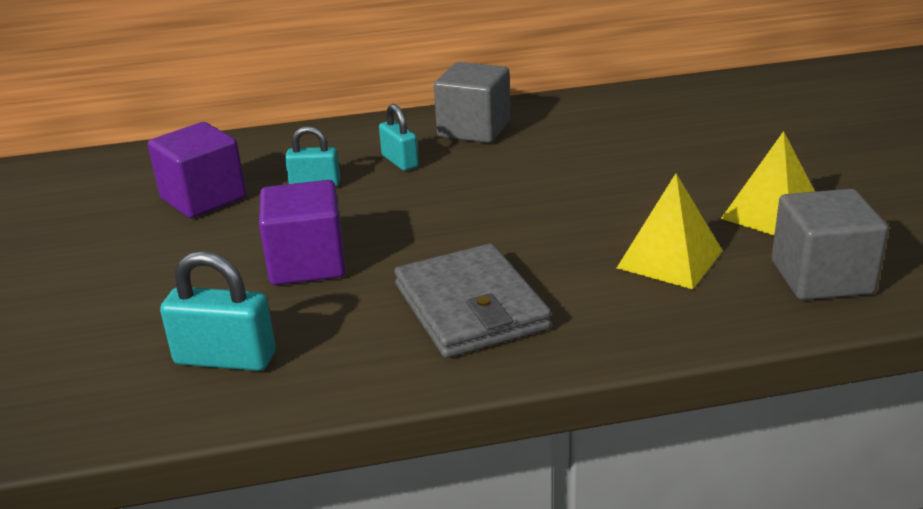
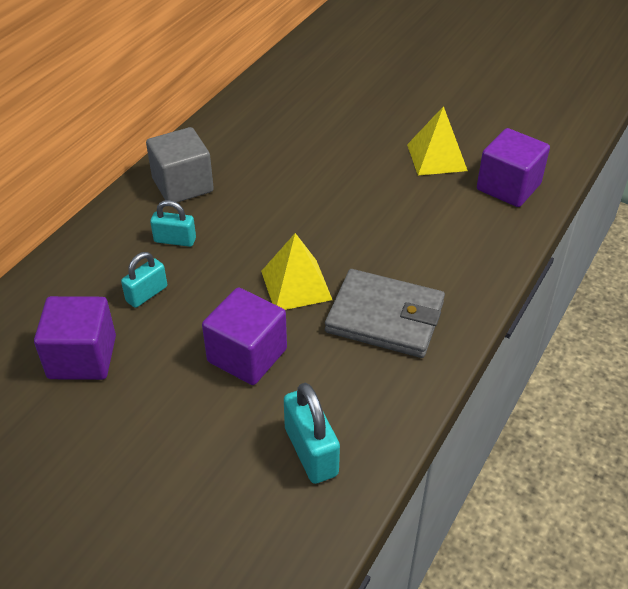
camera: 50 degrees left, 15 degrees up
turquoise padlock [160,251,276,371] -> turquoise padlock turned 75 degrees counterclockwise [284,383,340,484]
yellow pyramid [617,173,722,289] -> yellow pyramid moved to [261,233,332,310]
grey cube [772,189,888,300] -> purple cube [477,128,550,207]

